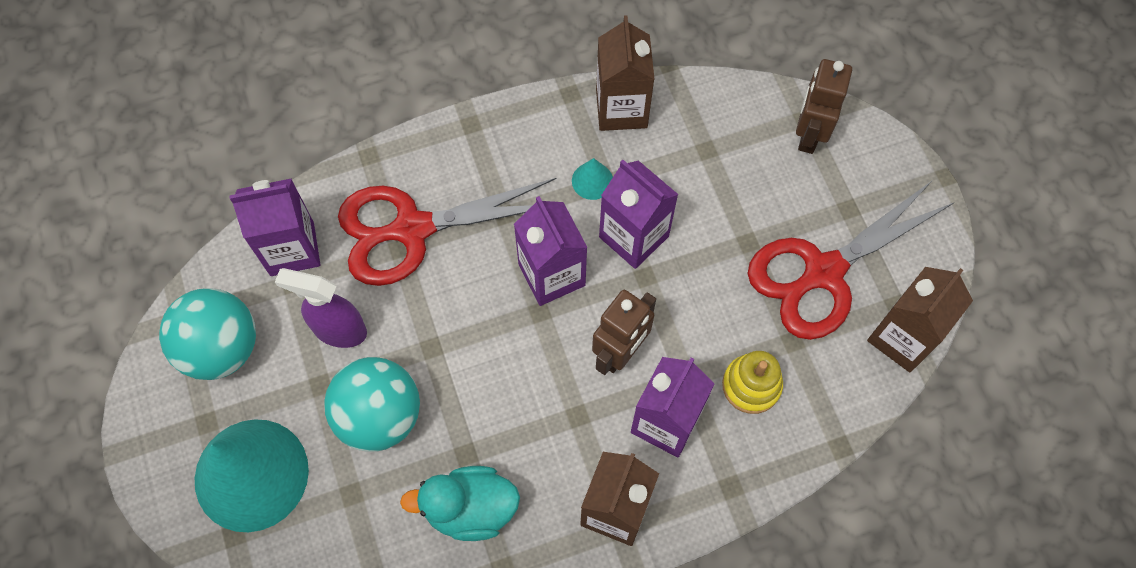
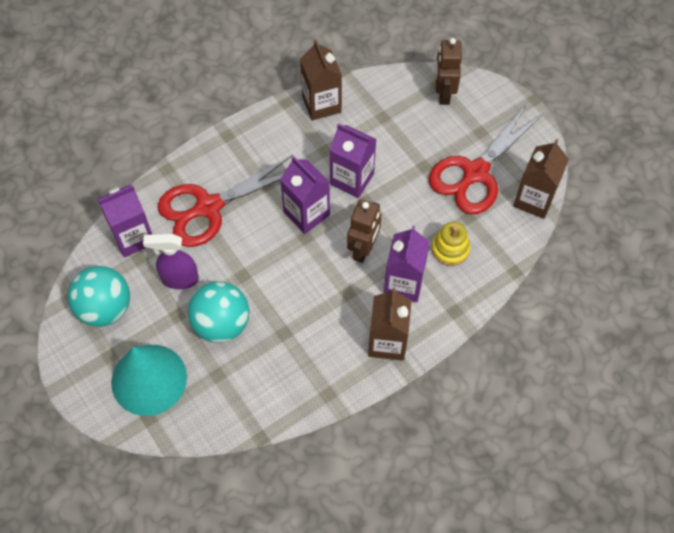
camera: 15 degrees left, 5 degrees down
turquoise duck [400,466,520,541] -> none
turquoise cone [572,158,613,200] -> none

